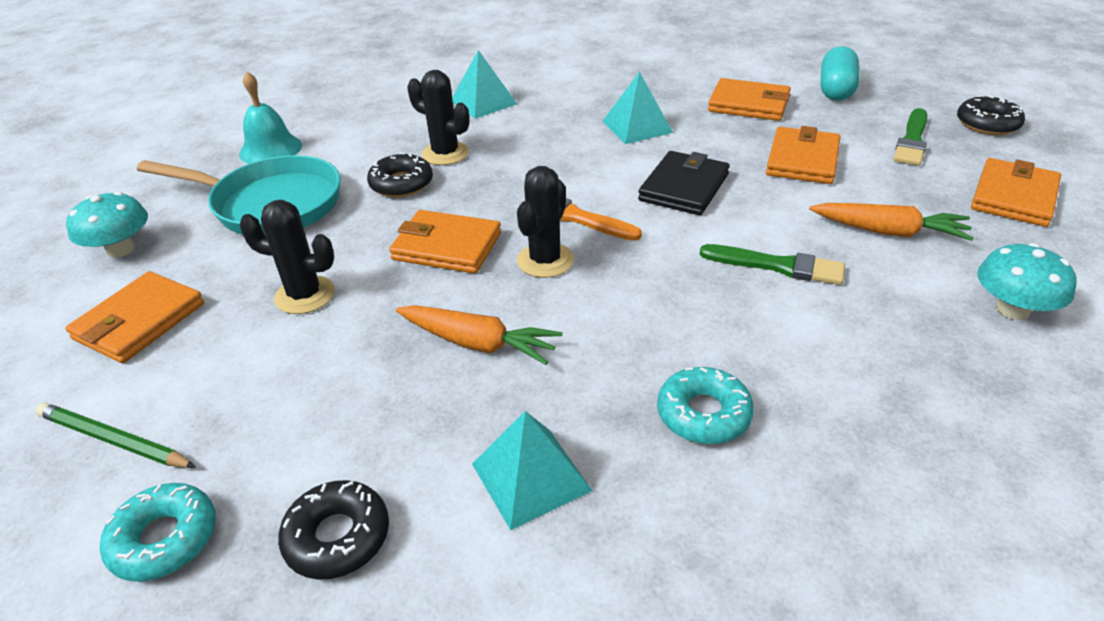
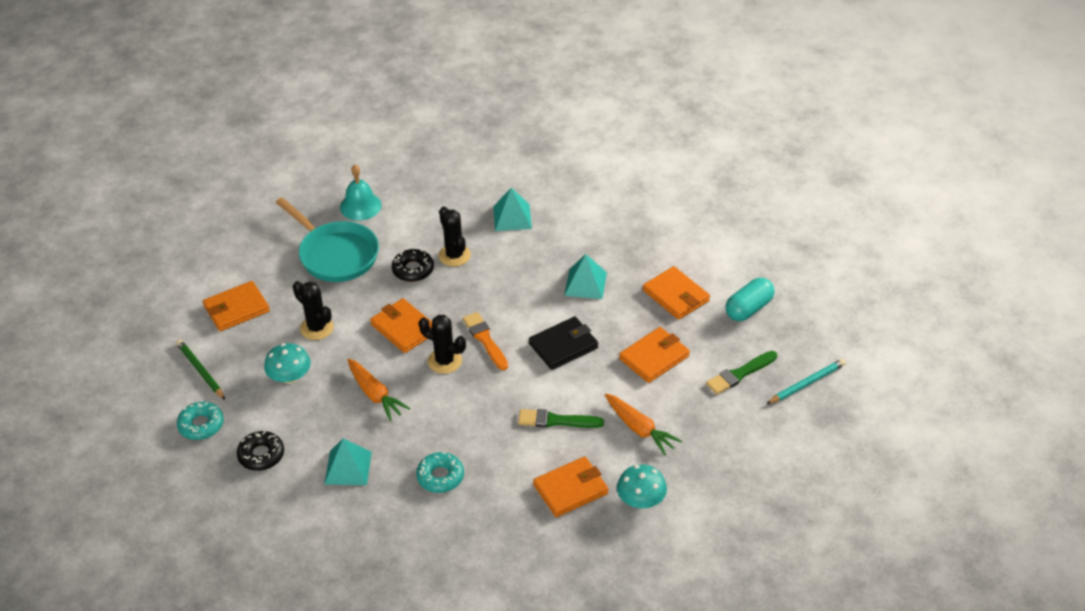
camera: 30 degrees right, 5 degrees up
turquoise mushroom [66,192,148,258] -> turquoise mushroom moved to [264,343,311,384]
black cactus [517,166,574,278] -> black cactus turned 60 degrees clockwise [419,315,466,374]
green brush [700,244,845,285] -> green brush turned 135 degrees clockwise [518,409,604,428]
black donut [957,95,1025,135] -> turquoise pencil [767,359,846,404]
orange wallet [971,158,1061,227] -> orange wallet moved to [533,456,609,517]

